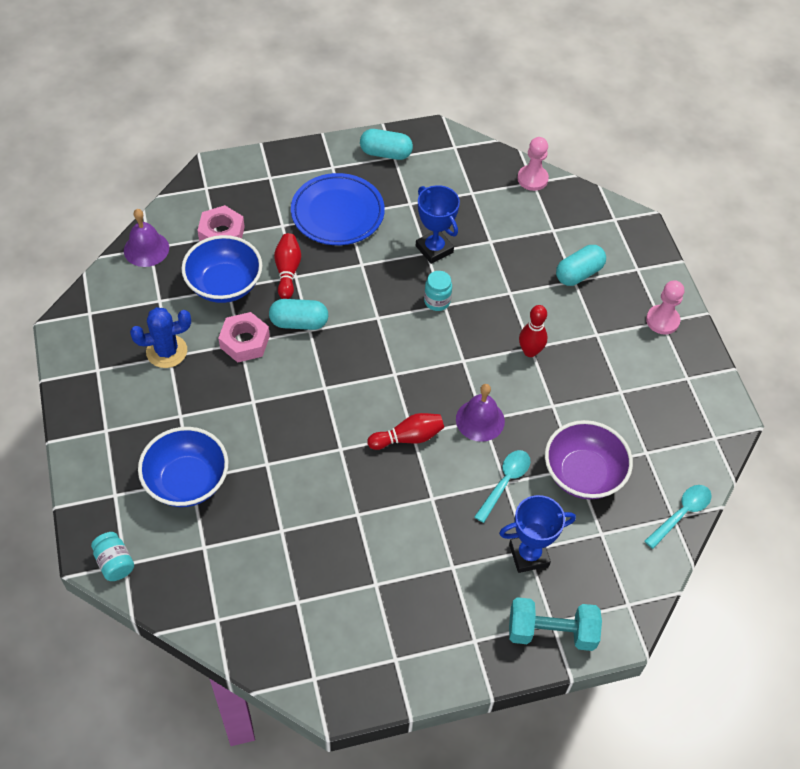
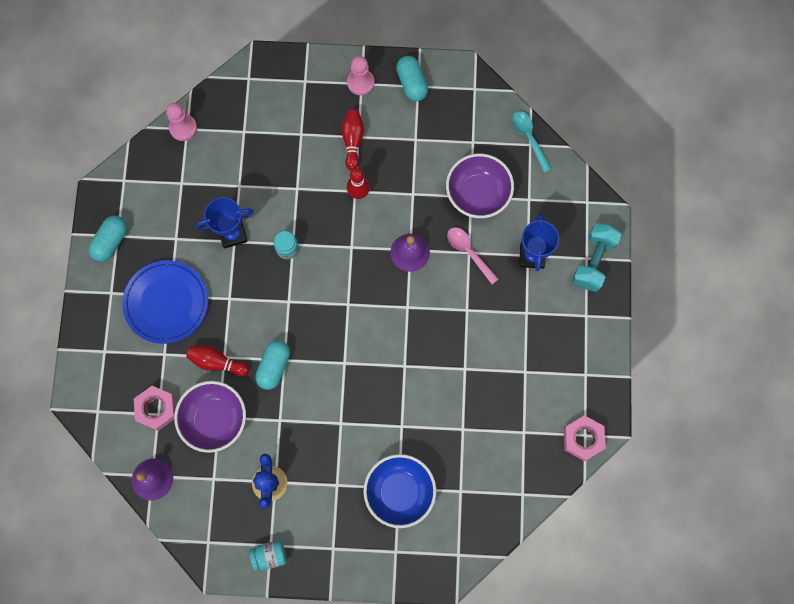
camera: 70 degrees left, 20 degrees up
turquoise jar [91,532,134,581] -> turquoise jar moved to [250,540,286,571]
blue bowl [181,235,262,303] -> purple bowl [174,381,246,453]
pink nut [218,312,270,362] -> pink nut moved to [563,415,606,461]
red bowling pin [367,413,444,450] -> red bowling pin moved to [341,110,364,171]
turquoise spoon [474,450,530,523] -> pink spoon [447,227,498,284]
turquoise capsule [556,245,606,286] -> turquoise capsule moved to [396,56,428,101]

